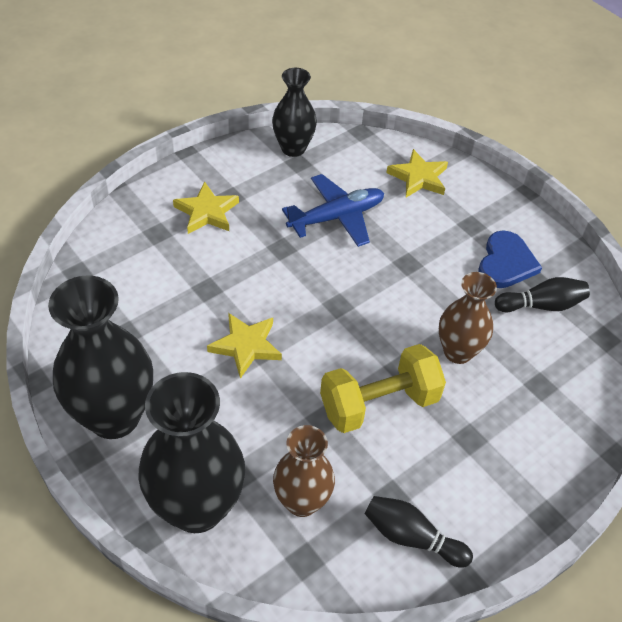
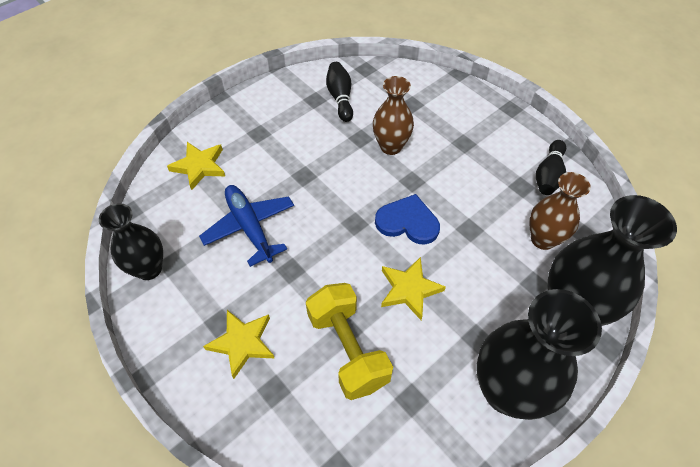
camera: 90 degrees left, 5 degrees up
yellow dumbbell [320,344,446,433] -> yellow dumbbell moved to [306,283,393,400]
blue heart [479,230,542,288] -> blue heart moved to [375,194,440,244]

